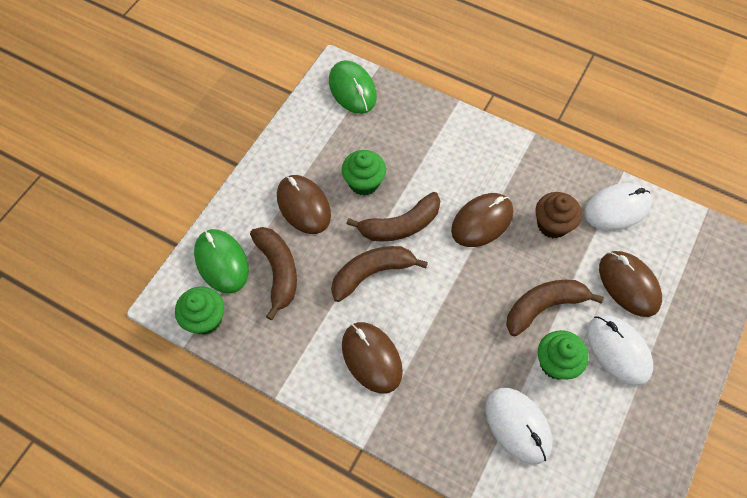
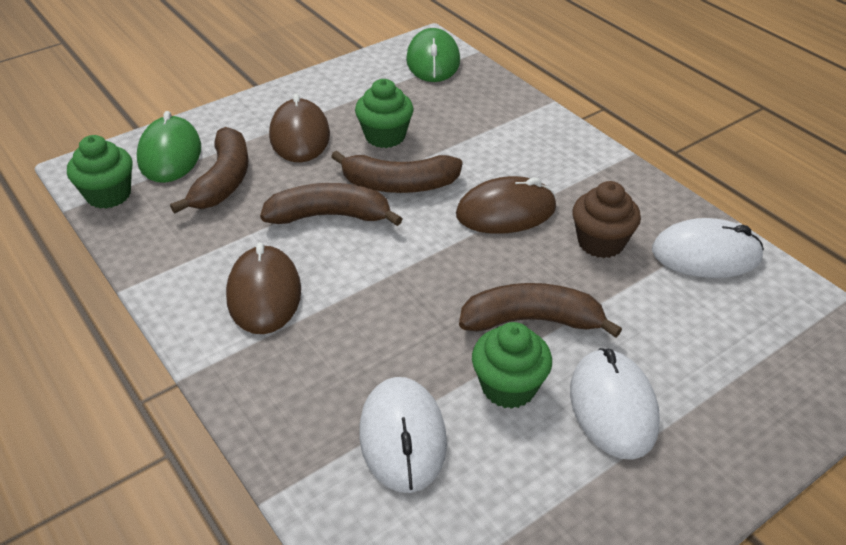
camera: 25 degrees right, 20 degrees down
brown mouse [599,251,662,317] -> none

